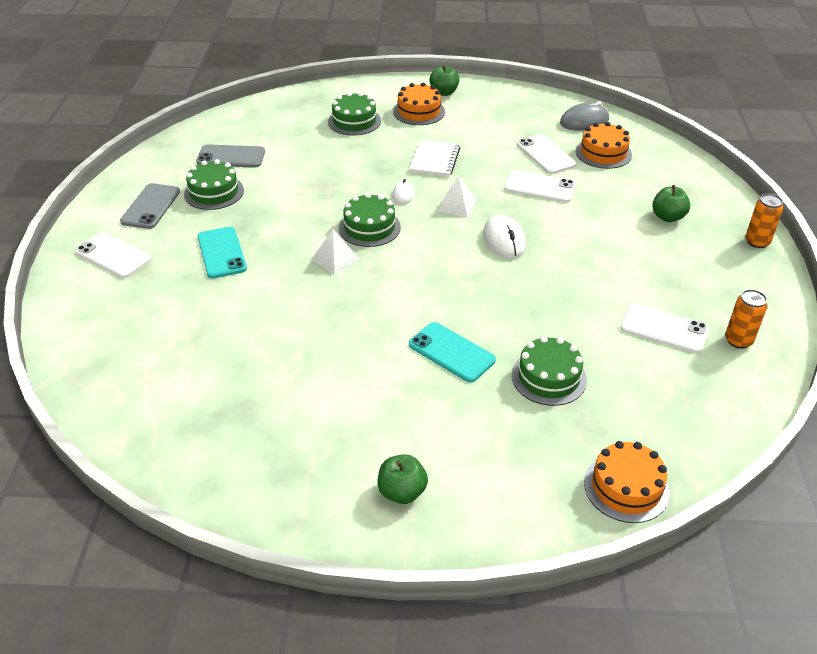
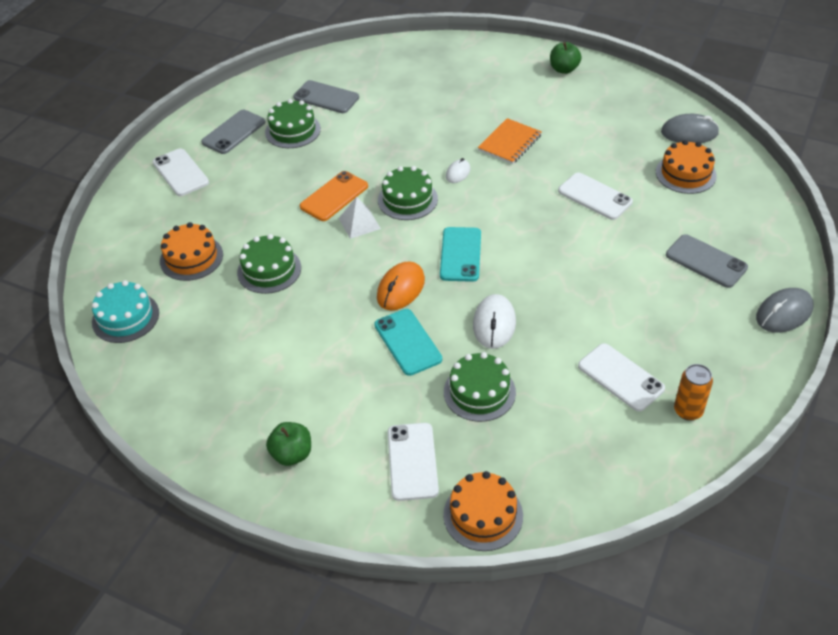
camera: 25 degrees right, 5 degrees up
turquoise phone [197,227,247,279] -> turquoise phone moved to [440,227,481,282]
green cake [328,92,381,135] -> green cake moved to [237,234,301,294]
orange cake [393,83,445,125] -> orange cake moved to [160,222,223,281]
white notebook [409,140,460,177] -> orange notebook [478,118,542,164]
white pyramid [437,176,477,218] -> none
white mouse [483,215,526,259] -> white mouse moved to [473,294,516,349]
white phone [517,134,576,174] -> white phone moved to [388,423,439,501]
green apple [652,185,690,222] -> grey phone [666,234,748,288]
orange can [746,194,783,248] -> grey mouse [756,288,813,333]
none -> turquoise cake [92,280,159,343]
none -> orange phone [300,171,368,221]
none -> orange mouse [377,261,425,310]

